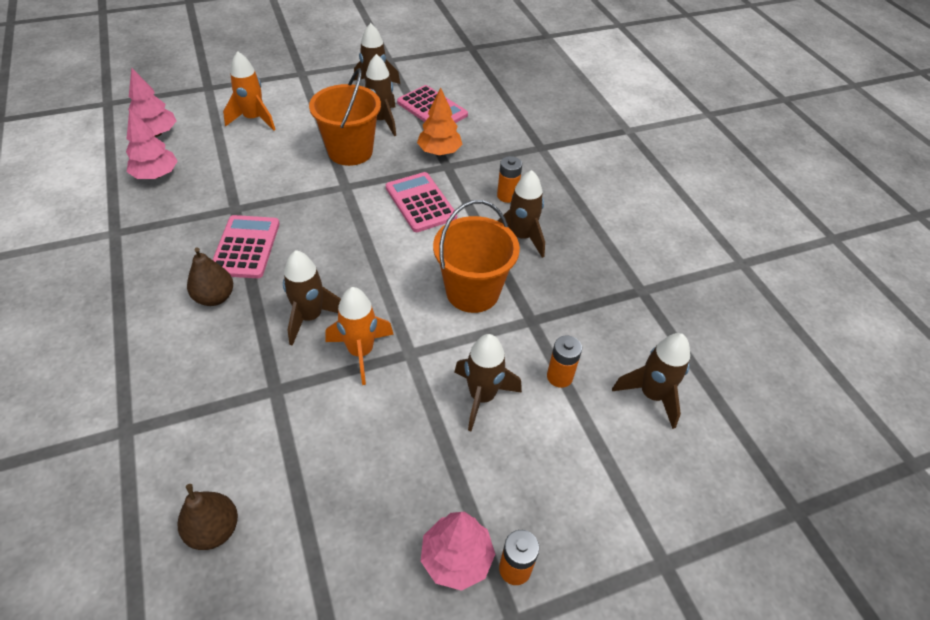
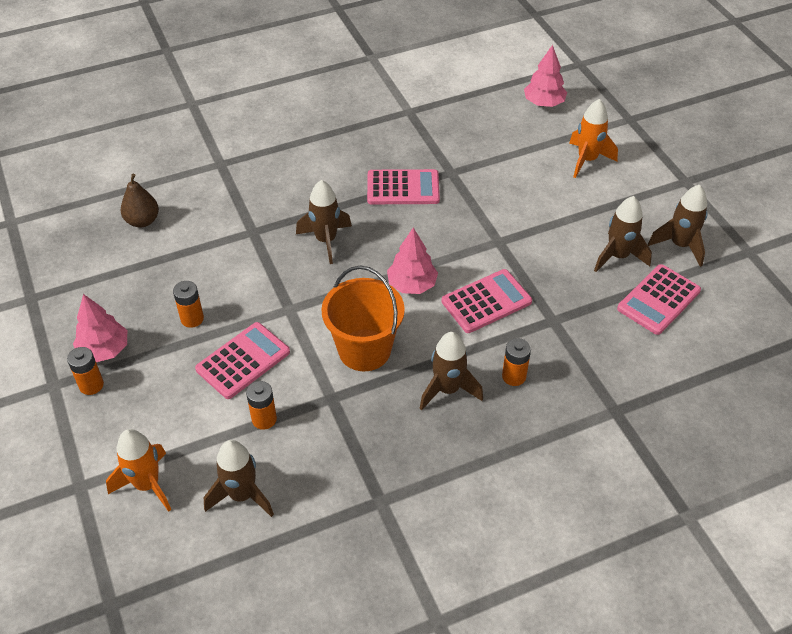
camera: 90 degrees right, 0 degrees up
pink tree [126,108,178,179] -> pink tree moved to [387,228,438,294]
brown pear [187,247,233,306] -> none
orange bucket [309,68,381,166] -> none
orange rocket [325,287,394,385] -> orange rocket moved to [106,429,171,512]
orange tree [417,88,462,155] -> none
brown rocket [455,334,522,432] -> pink calculator [195,322,290,399]
none -> orange battery [173,281,204,328]

